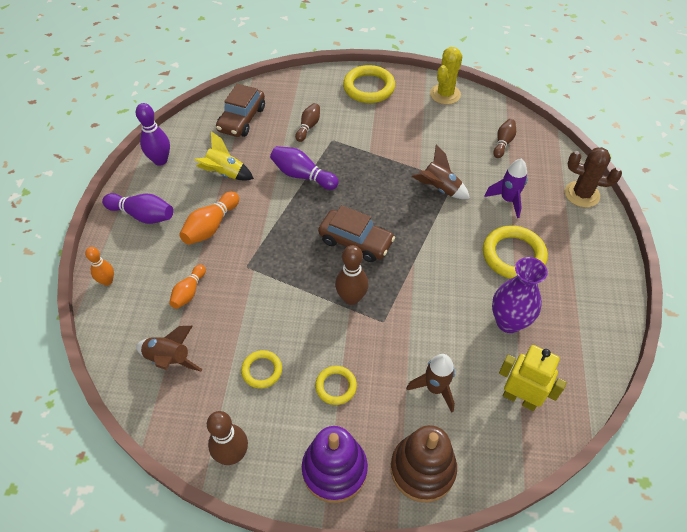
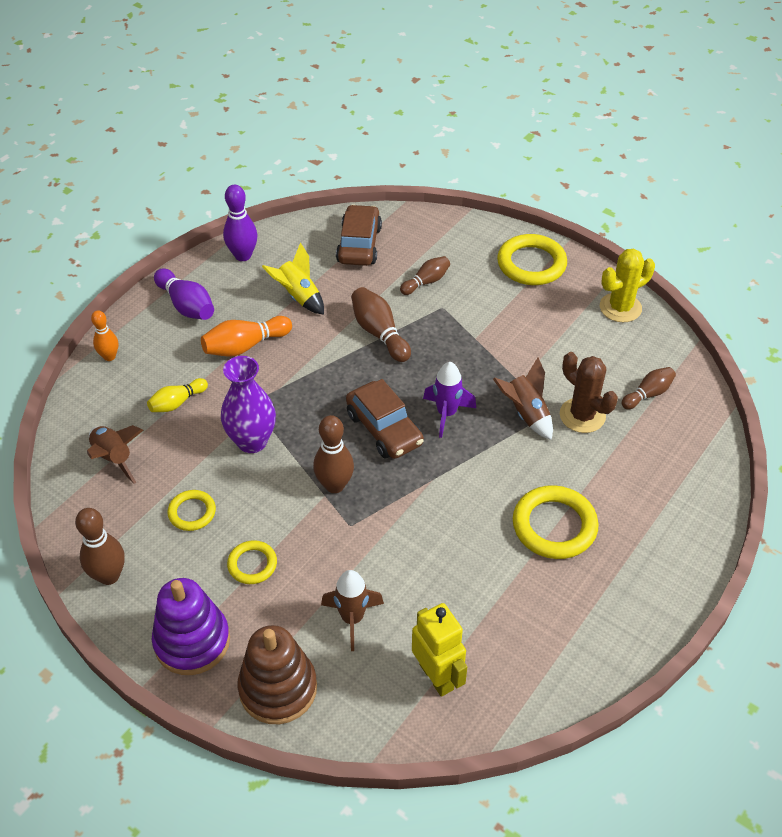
camera: 30 degrees right, 5 degrees down
orange bowling pin [169,265,206,309] -> yellow bowling pin [147,378,208,412]
brown car [216,84,265,137] -> brown car turned 135 degrees clockwise [336,204,382,266]
purple bowling pin [270,146,339,190] -> brown bowling pin [351,287,411,362]
purple rocket [484,159,527,218] -> purple rocket moved to [423,362,476,438]
purple vase [492,257,548,333] -> purple vase moved to [221,356,276,453]
brown cactus [565,147,622,207] -> brown cactus moved to [560,352,618,433]

